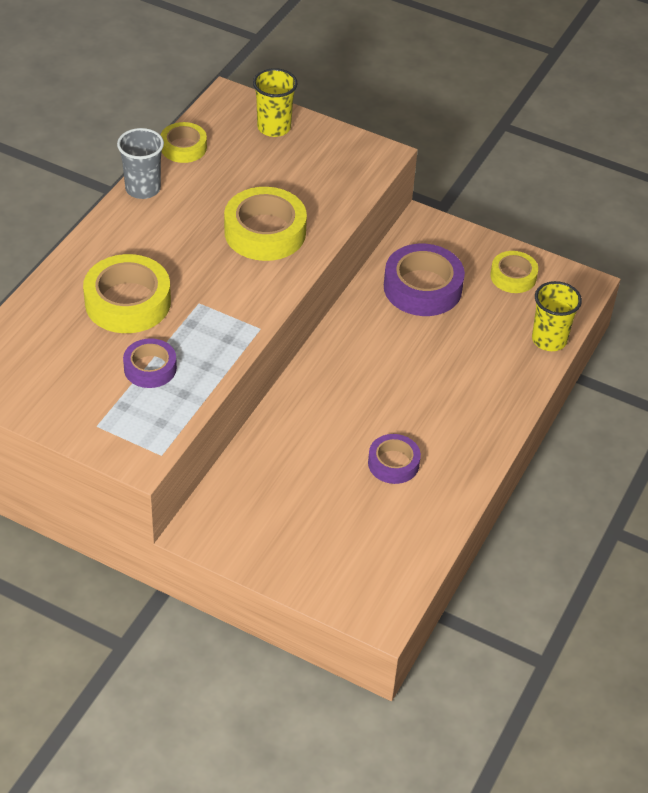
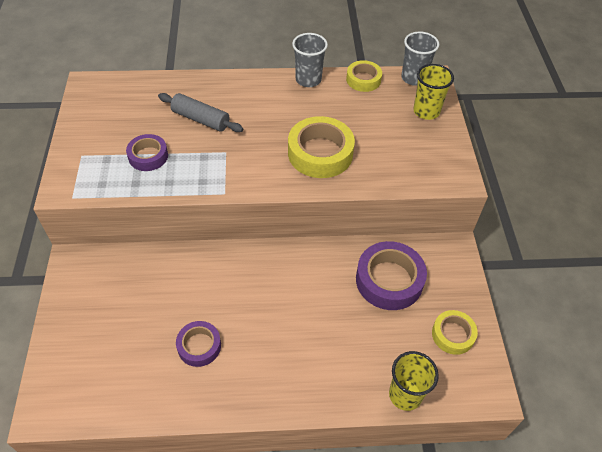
camera: 60 degrees right, 5 degrees up
yellow tape [83,254,171,333] -> grey rolling pin [158,93,243,132]
none -> grey cup [401,32,439,86]

